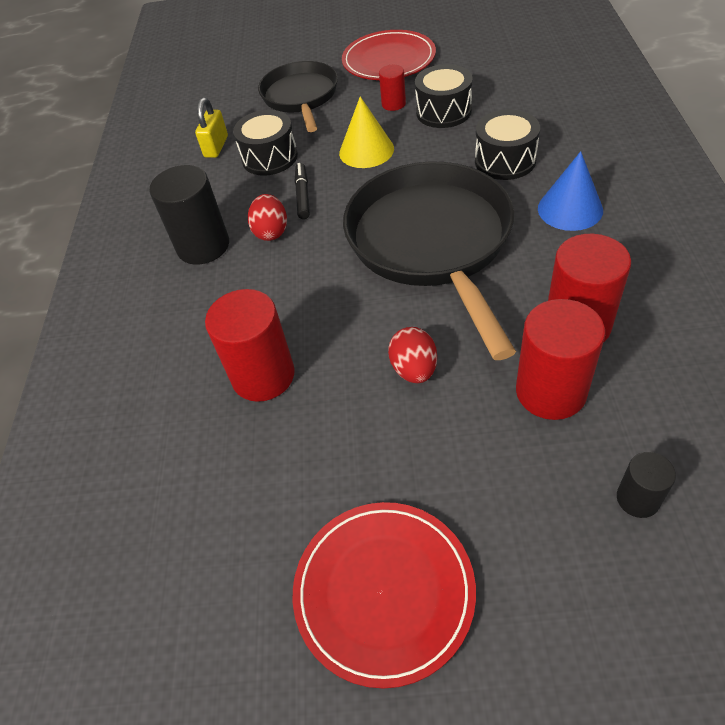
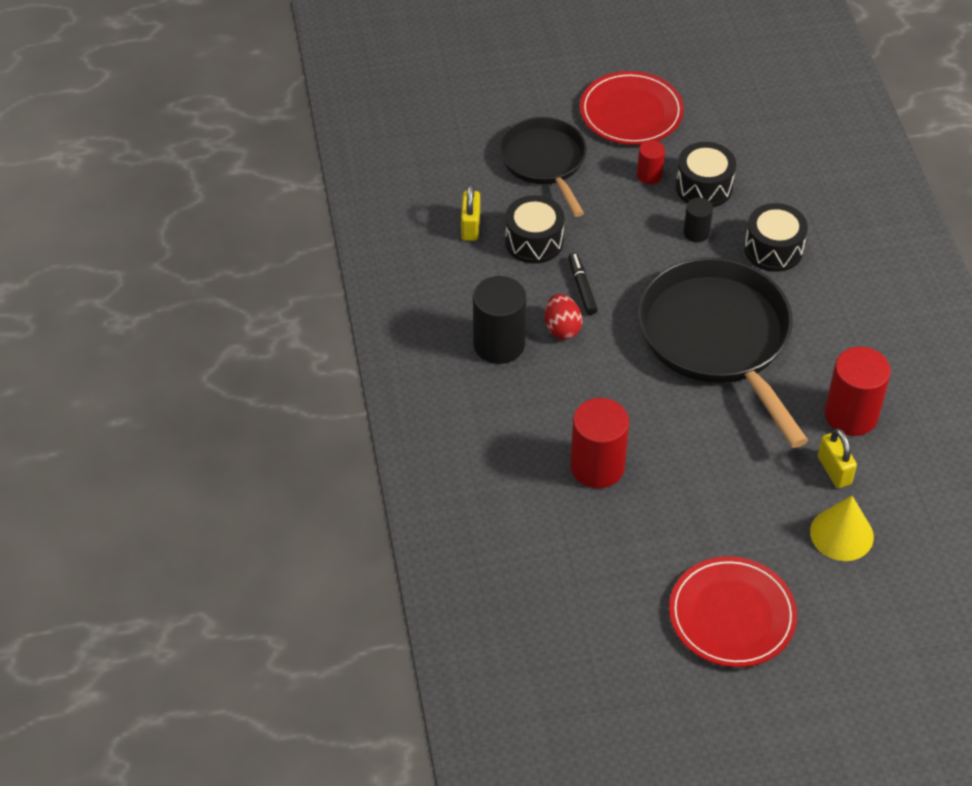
camera: 15 degrees left, 0 degrees up
yellow cone [339,96,394,168] -> yellow cone moved to [810,496,874,561]
red egg [388,327,437,383] -> none
red cylinder [516,299,605,420] -> yellow padlock [818,428,857,488]
blue cone [538,151,603,231] -> none
black cylinder [617,452,676,518] -> black cylinder moved to [683,198,713,242]

